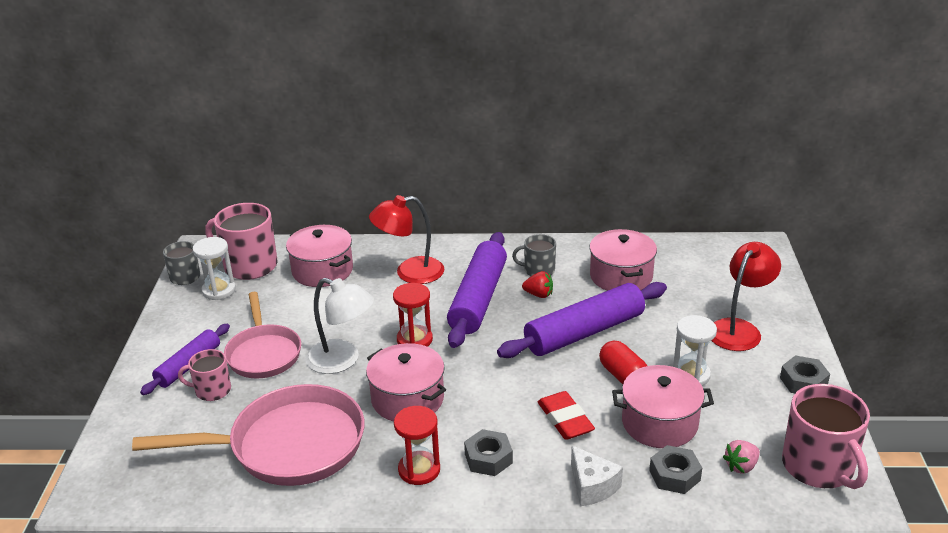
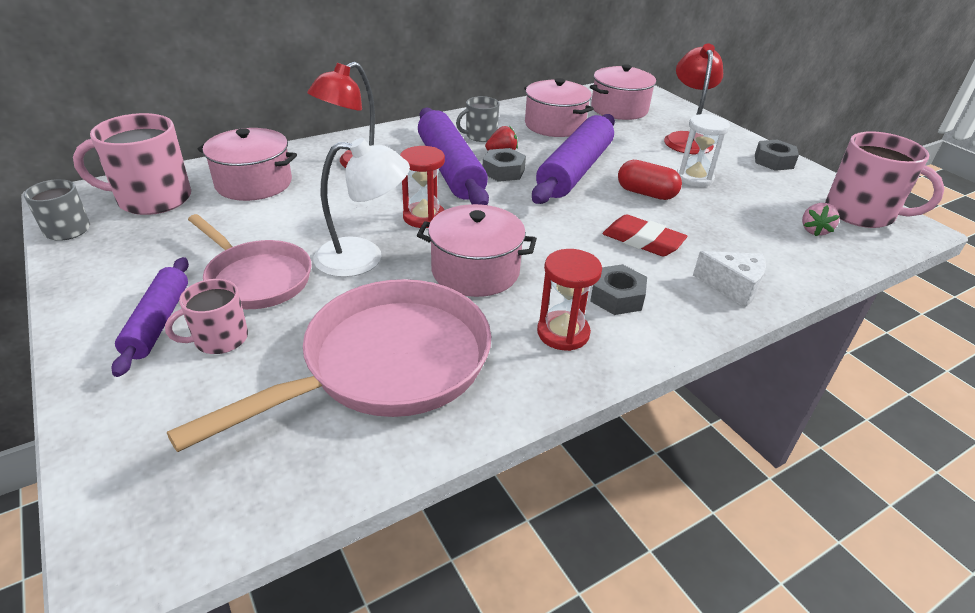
camera: 35 degrees left, 5 degrees up
white hourglass [193,237,236,300] -> none
pink pot [612,365,714,448] -> pink pot moved to [590,64,657,120]
grey nut [649,445,702,494] -> grey nut moved to [483,148,526,182]

